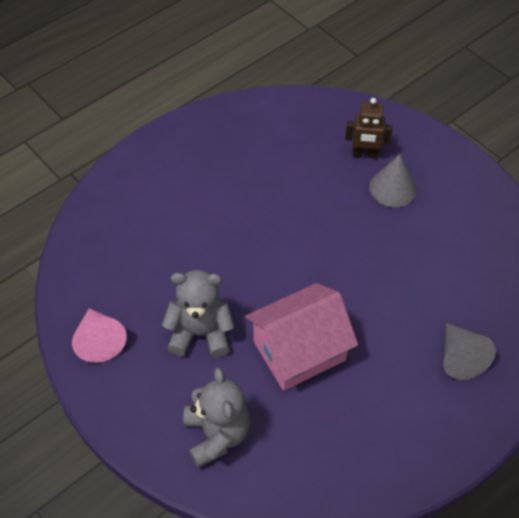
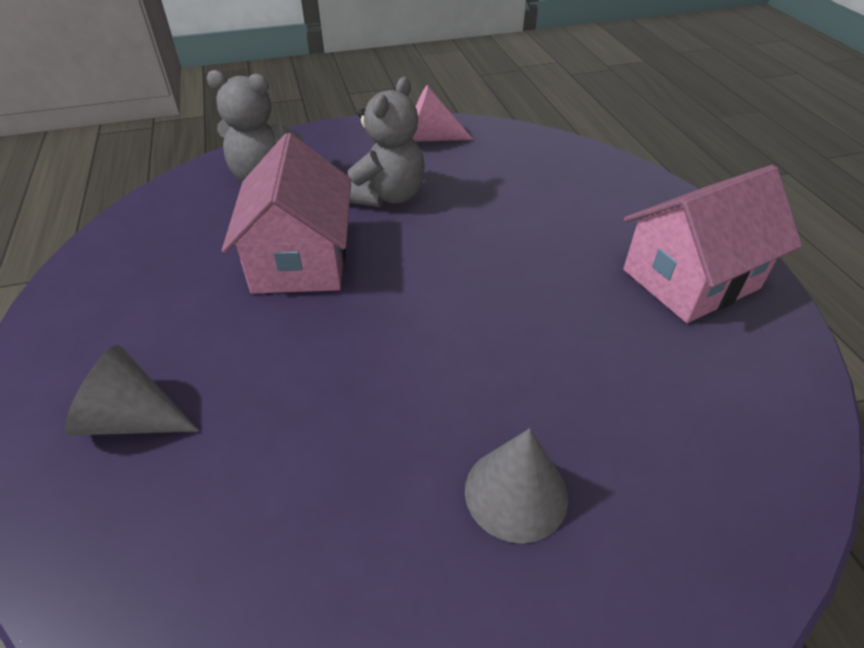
camera: 115 degrees right, 10 degrees down
brown robot [345,98,393,159] -> none
none -> pink house [623,165,802,323]

